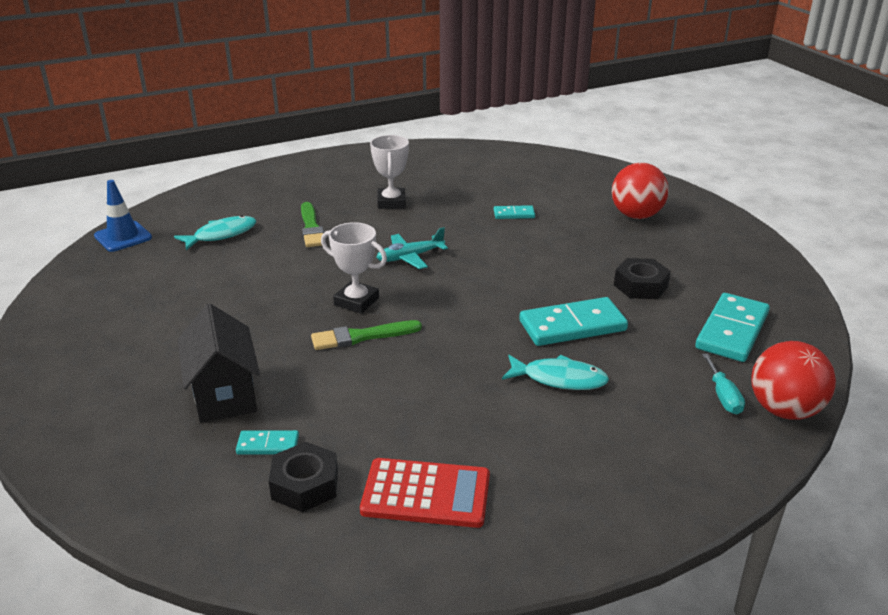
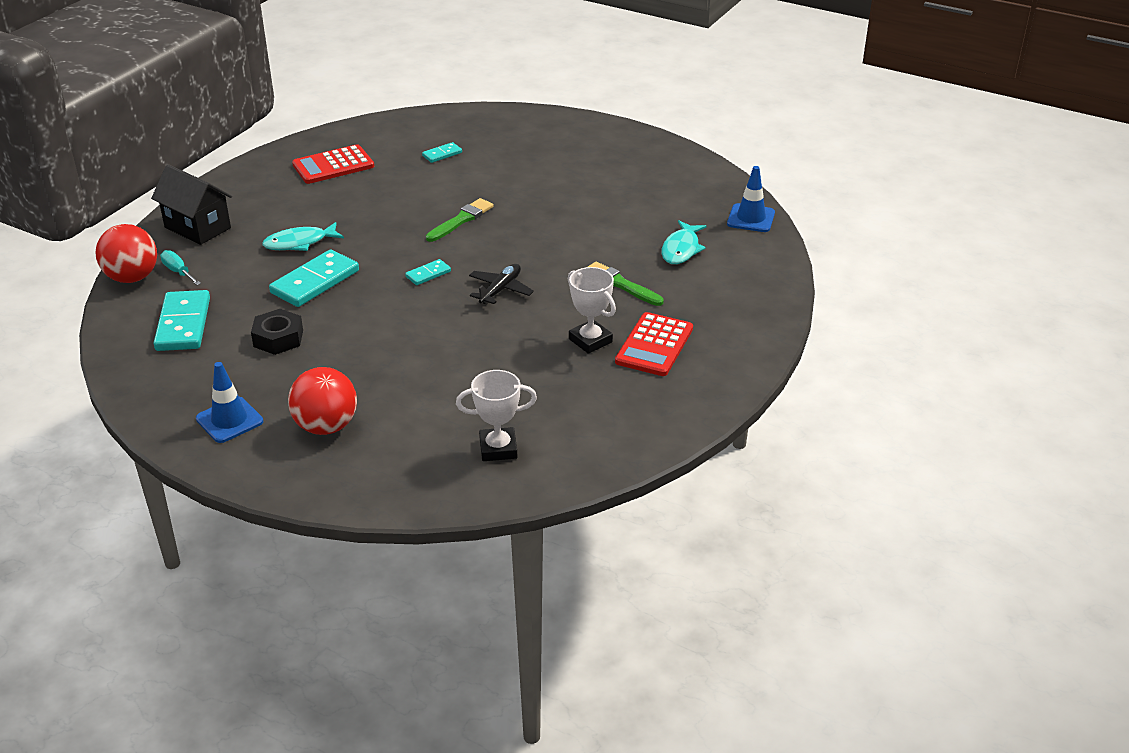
camera: 145 degrees right, 5 degrees up
black house [178,303,260,423] -> black house moved to [151,164,232,245]
black nut [269,442,338,512] -> none
white trophy [321,222,387,314] -> white trophy moved to [456,370,537,461]
turquoise plane [376,227,448,269] -> black plane [469,264,534,305]
turquoise domino [494,205,535,219] -> turquoise domino moved to [405,259,451,285]
none -> blue traffic cone [196,362,263,443]
none -> red calculator [615,312,693,376]

